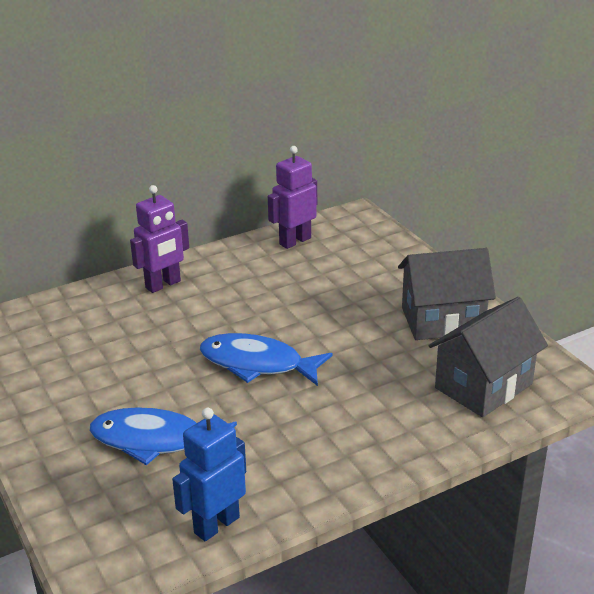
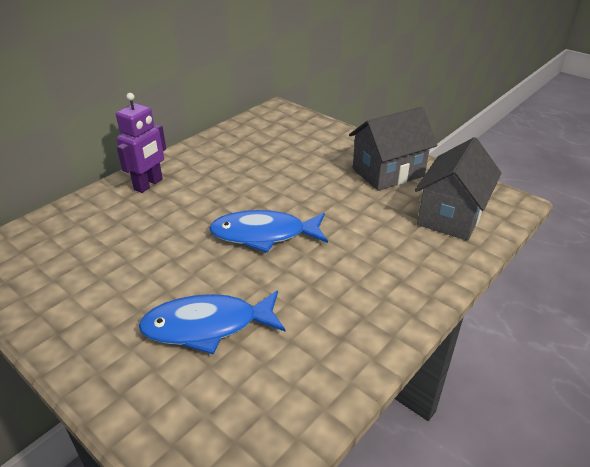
camera: 20 degrees left, 5 degrees up
blue robot [172,408,246,541] -> none
purple robot [268,146,317,249] -> none

